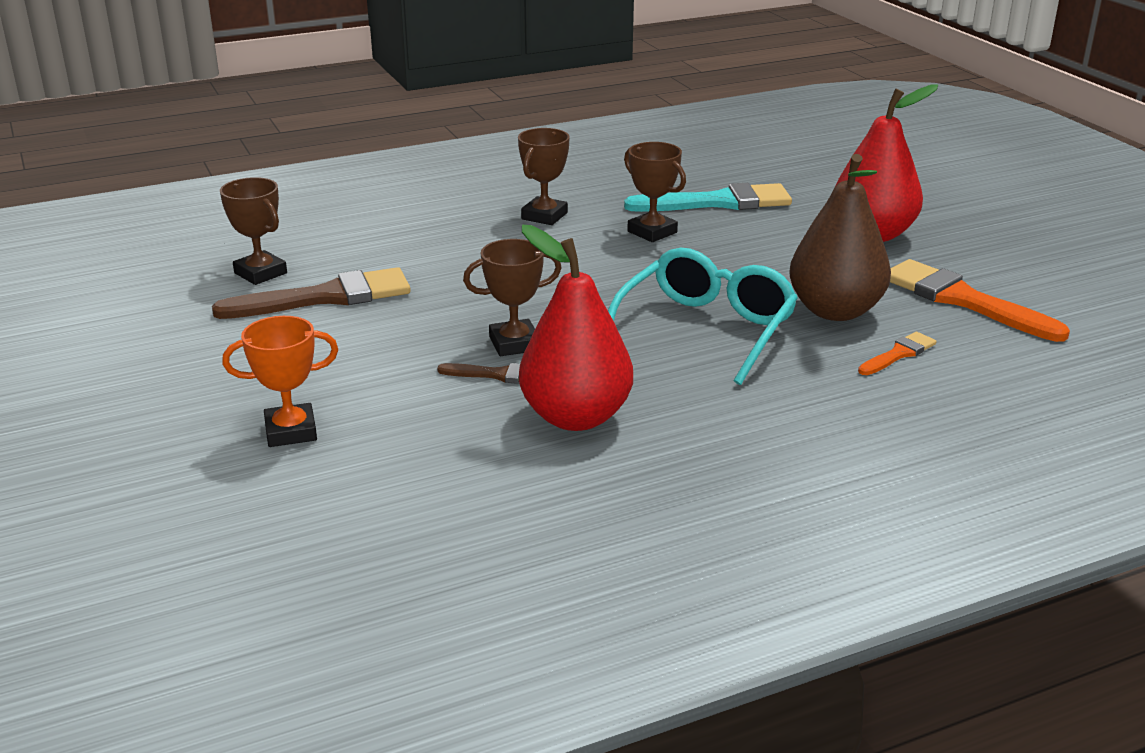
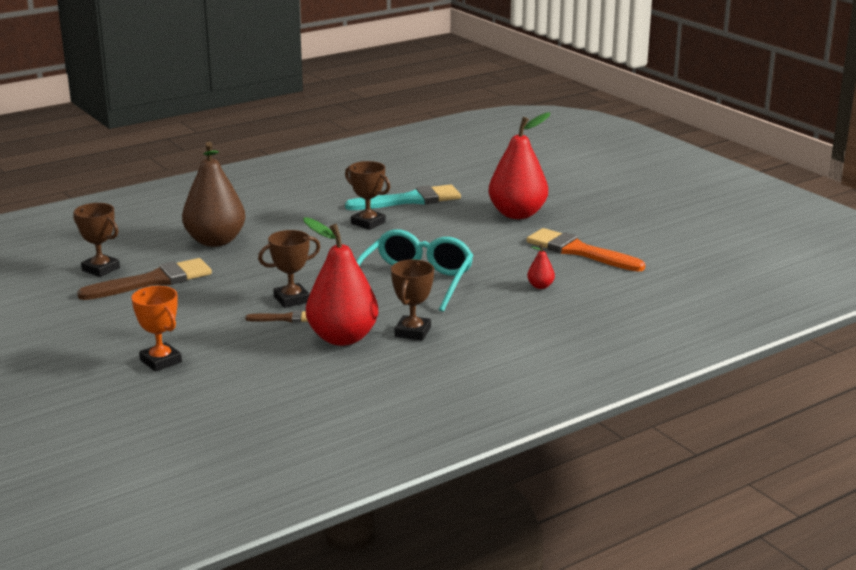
camera: 10 degrees left, 5 degrees down
orange trophy [222,316,338,447] -> orange trophy turned 75 degrees clockwise [132,286,182,372]
brown trophy [518,128,570,225] -> brown trophy moved to [391,259,434,341]
brown pear [789,154,891,321] -> brown pear moved to [182,142,245,247]
orange brush [858,332,936,375] -> red pear [527,244,555,289]

